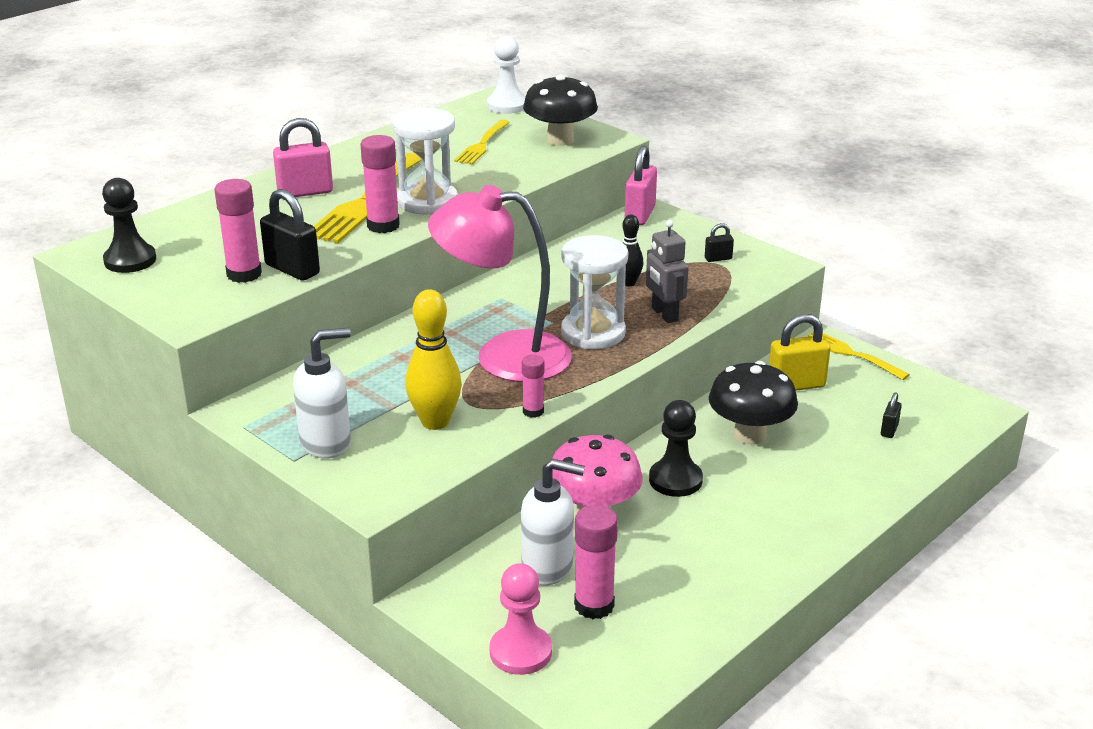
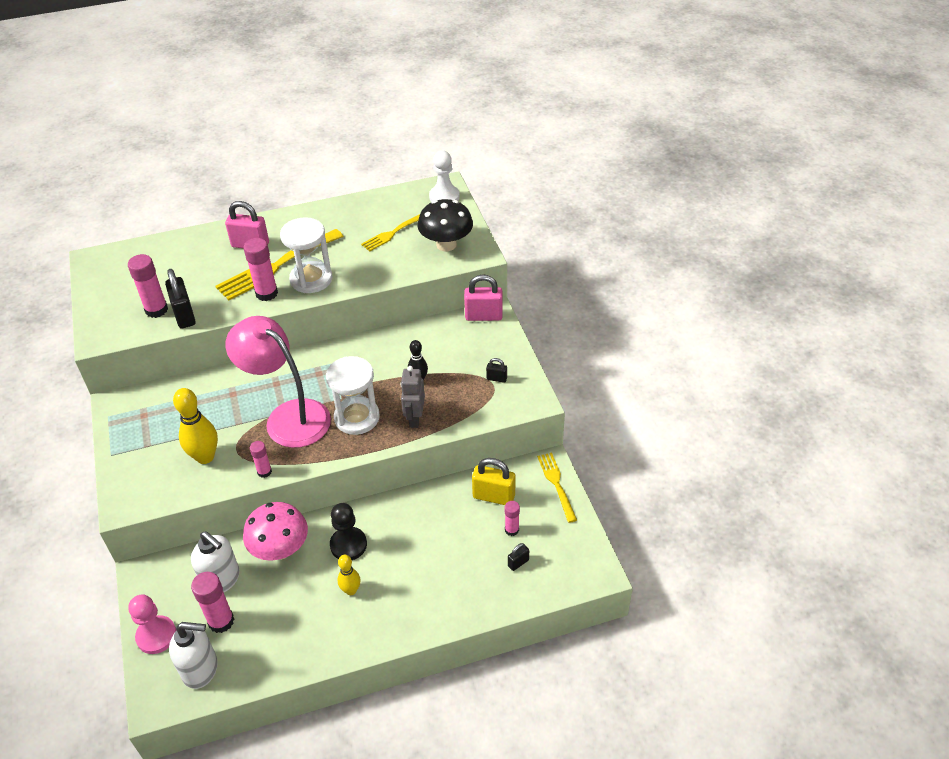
camera: 30 degrees right, 15 degrees up
black pawn [102,178,156,273] -> none
white soap dispenser [293,328,351,459] -> white soap dispenser moved to [169,622,218,689]
pink padlock [625,145,657,225] -> pink padlock turned 45 degrees clockwise [464,275,503,321]
black mushroom [709,361,798,445] -> none
none -> yellow bowling pin [338,555,361,595]
none -> pink glue stick [505,501,520,536]

